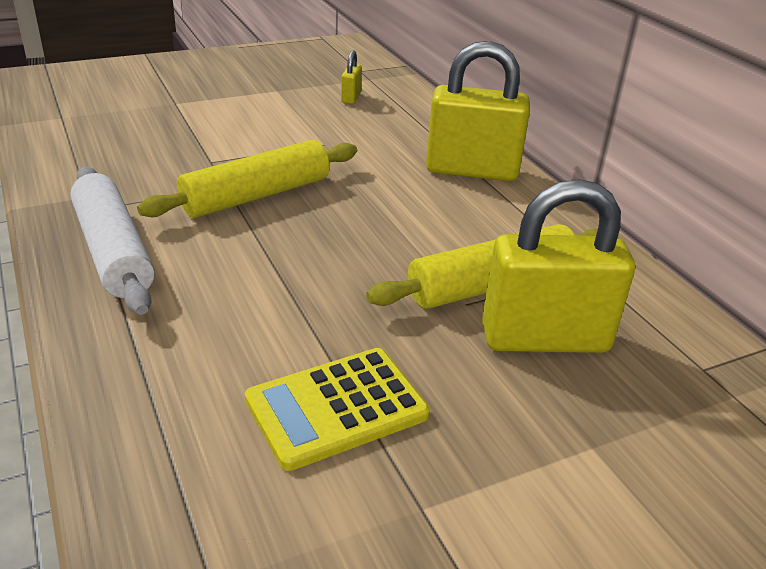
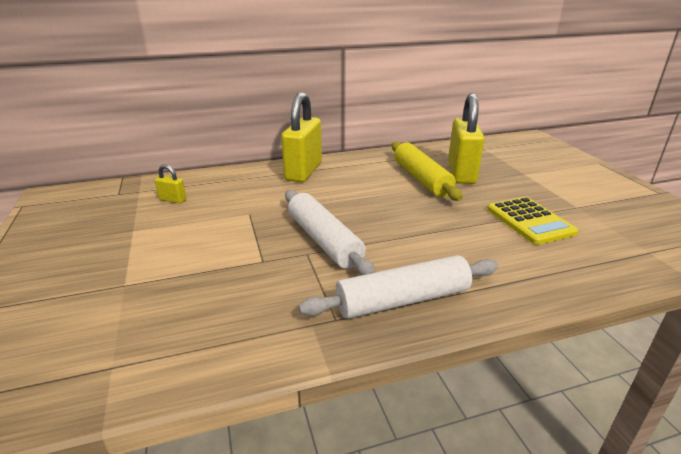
camera: 80 degrees left, 5 degrees down
yellow rolling pin [137,140,357,218] -> white rolling pin [285,190,375,275]

